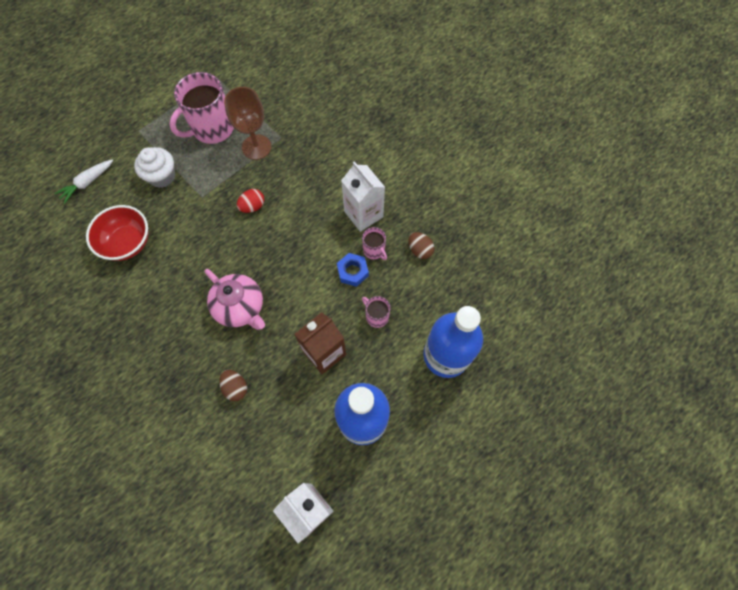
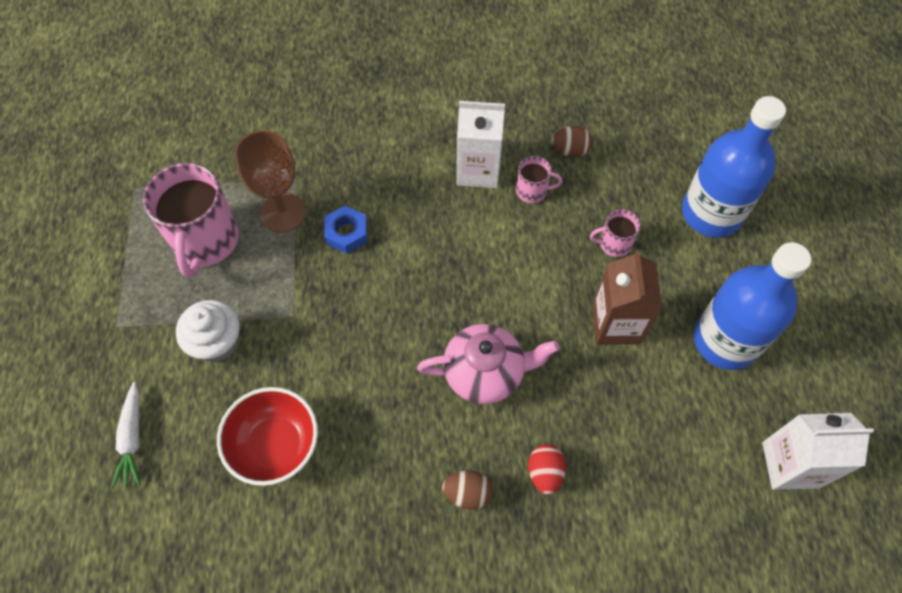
camera: 50 degrees left, 5 degrees down
brown egg [219,370,247,401] -> brown egg moved to [442,470,493,510]
red egg [237,189,264,213] -> red egg moved to [528,444,566,494]
blue nut [337,253,369,287] -> blue nut moved to [324,206,367,254]

